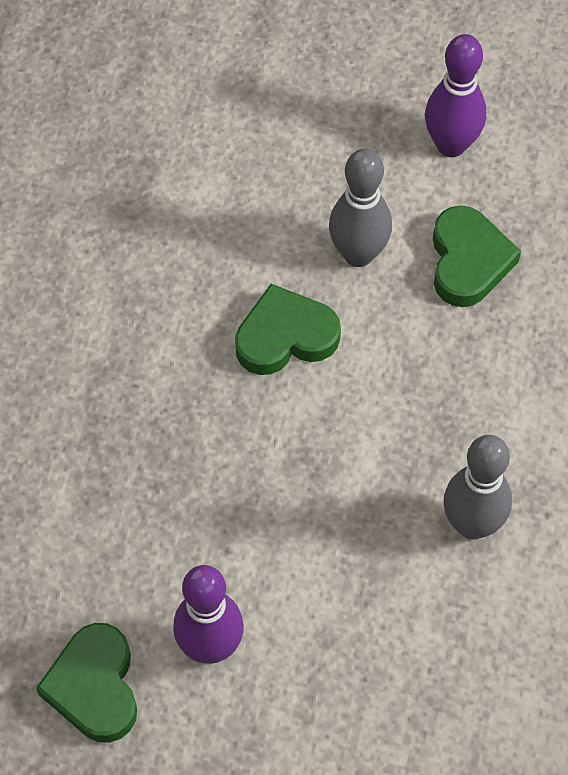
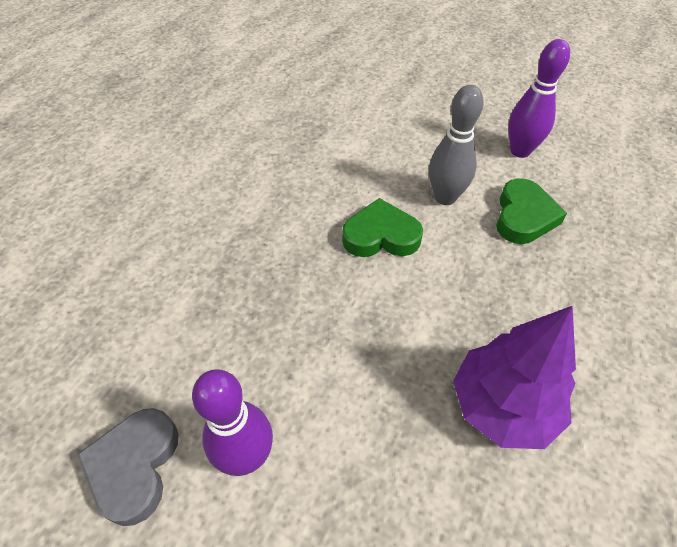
camera: 15 degrees right, 10 degrees down
green heart [36,623,137,743] -> grey heart [77,408,179,526]
grey bowling pin [444,435,512,539] -> purple tree [453,306,576,449]

